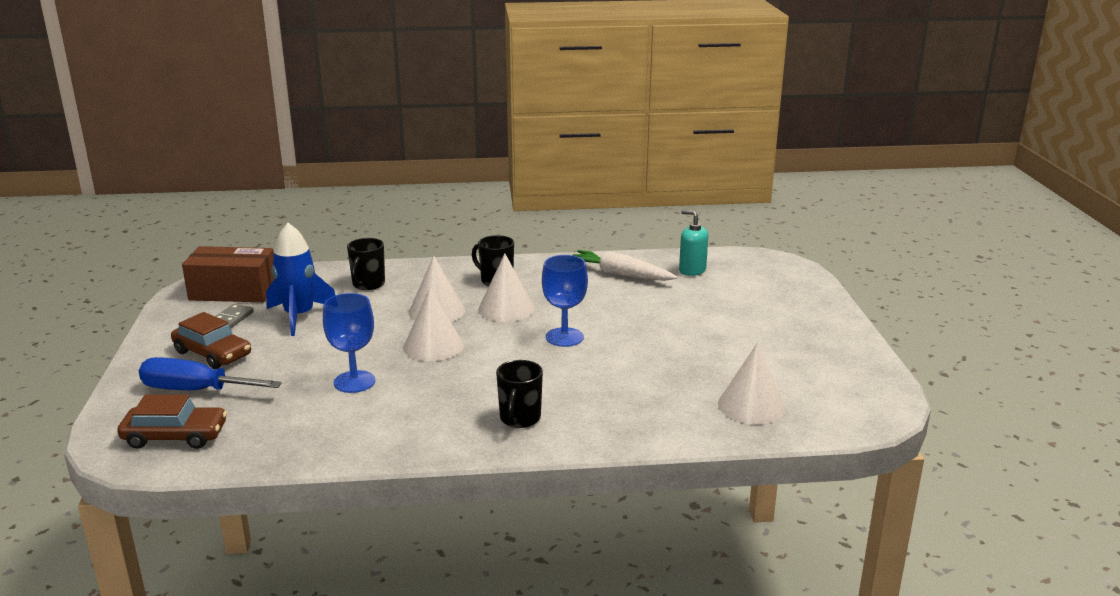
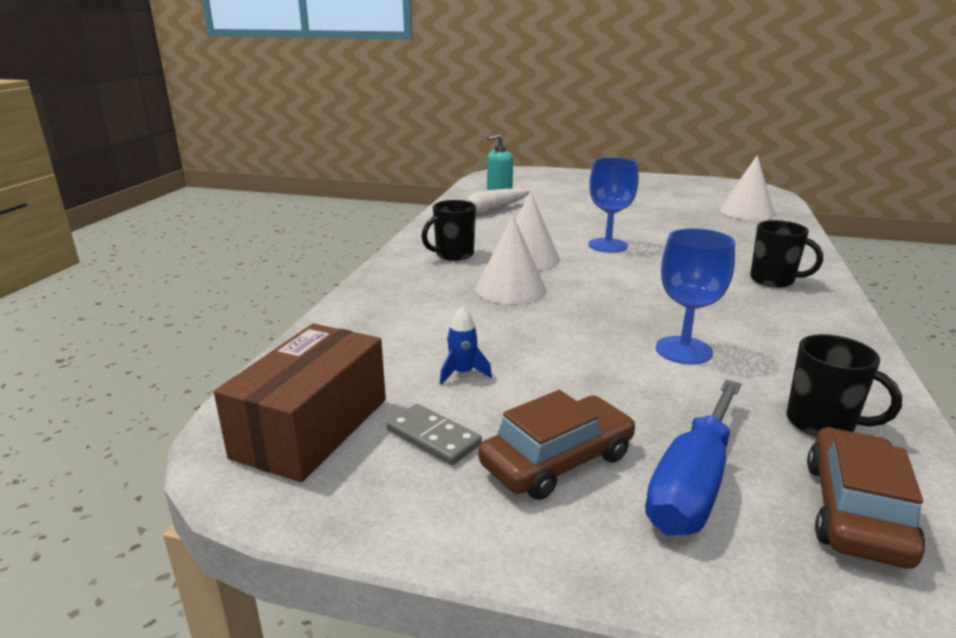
camera: 70 degrees left, 0 degrees up
blue rocket [266,223,336,336] -> blue rocket [440,307,492,385], size x0.46
black mug [347,238,385,290] -> black mug moved to [786,334,902,437]
white cone [403,288,464,361] -> none

